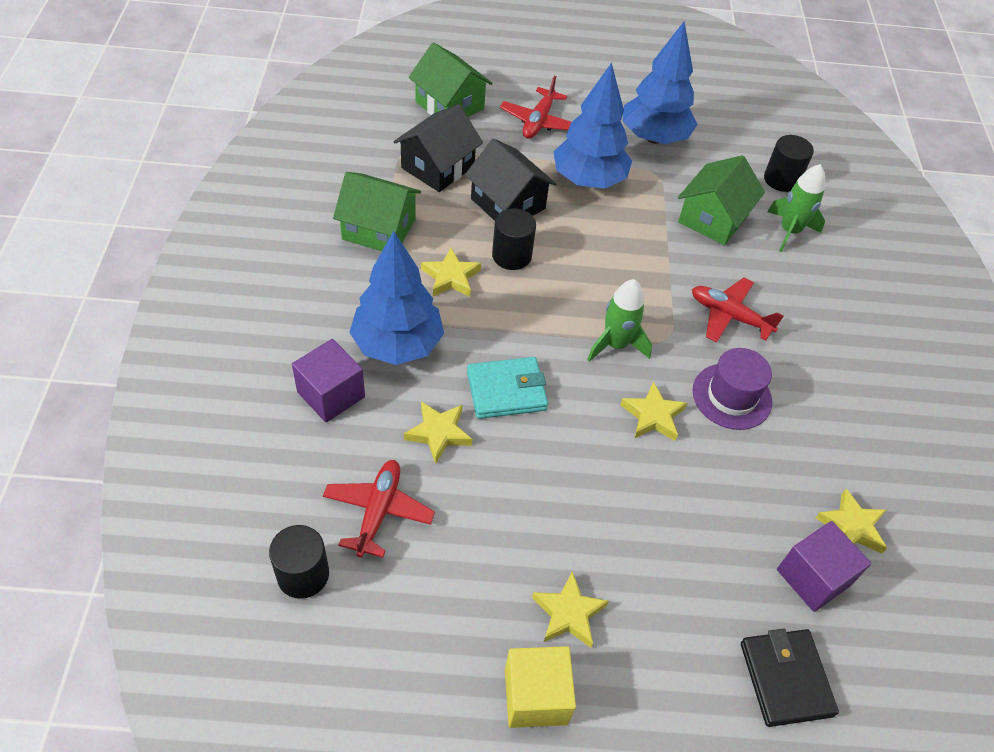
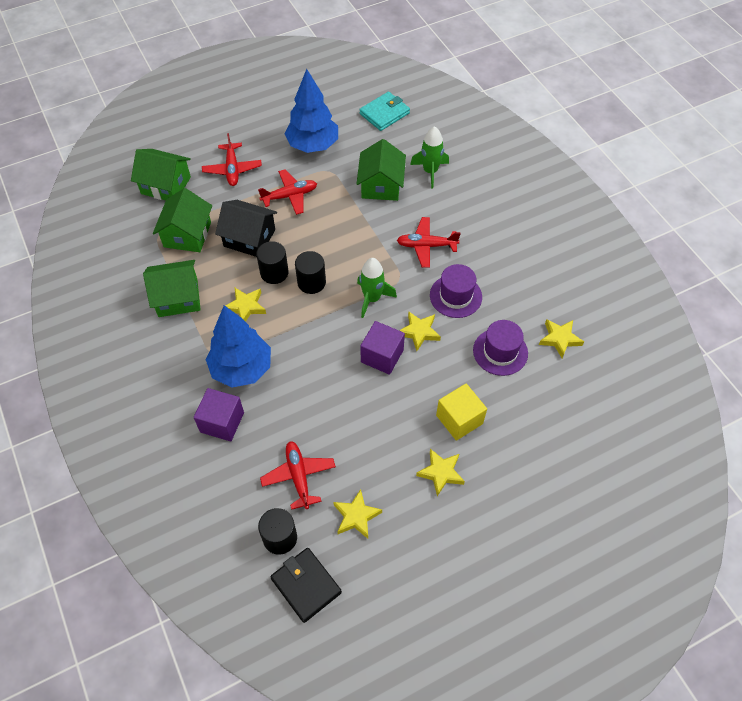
camera: 25 degrees left, 5 degrees up
black house [393,104,483,192] -> green house [153,188,212,252]
yellow star [404,401,472,464] -> yellow star moved to [333,489,382,539]
turquoise wallet [467,357,548,419] -> turquoise wallet moved to [359,92,410,131]
yellow cube [505,646,576,728] -> yellow cube moved to [436,383,487,441]
blue tree [553,62,632,189] -> red plane [258,169,317,215]
black wallet [741,629,839,727] -> black wallet moved to [270,548,342,623]
black cylinder [764,135,814,192] -> black cylinder moved to [295,251,326,294]
purple cube [777,521,871,612] -> purple cube moved to [360,321,405,375]
none -> purple hat [473,320,528,376]

